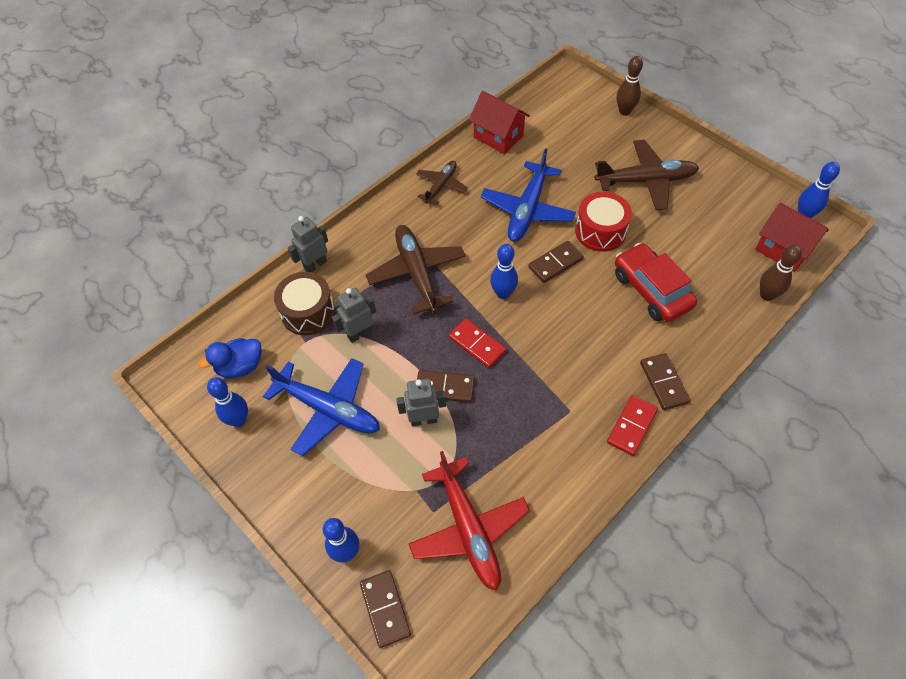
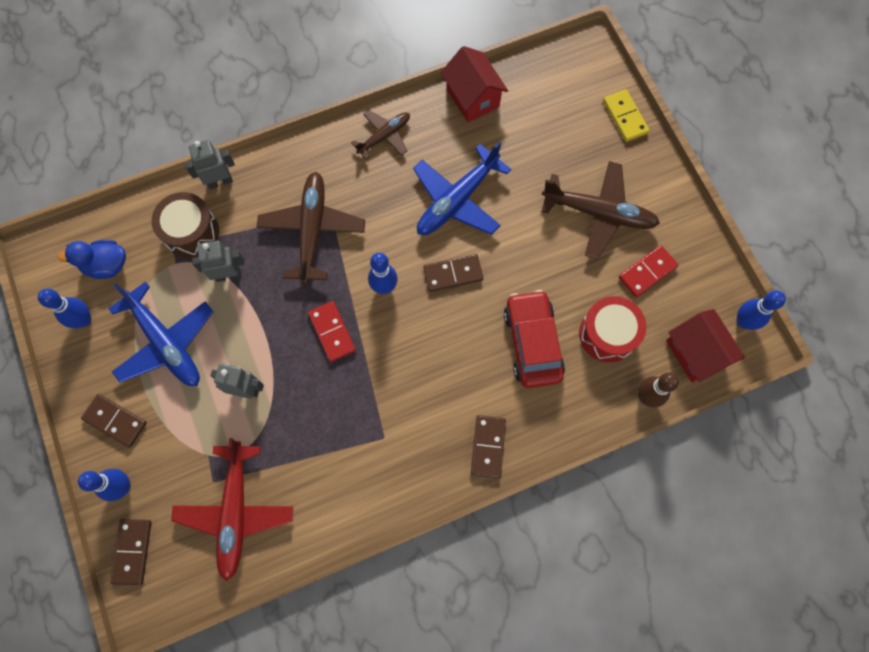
camera: 20 degrees right, 15 degrees up
brown domino [417,370,475,403] -> brown domino moved to [81,394,147,447]
red drum [575,192,632,252] -> red drum moved to [579,296,646,363]
red domino [607,395,658,456] -> red domino moved to [619,245,678,297]
brown bowling pin [617,56,643,116] -> yellow domino [603,89,650,142]

